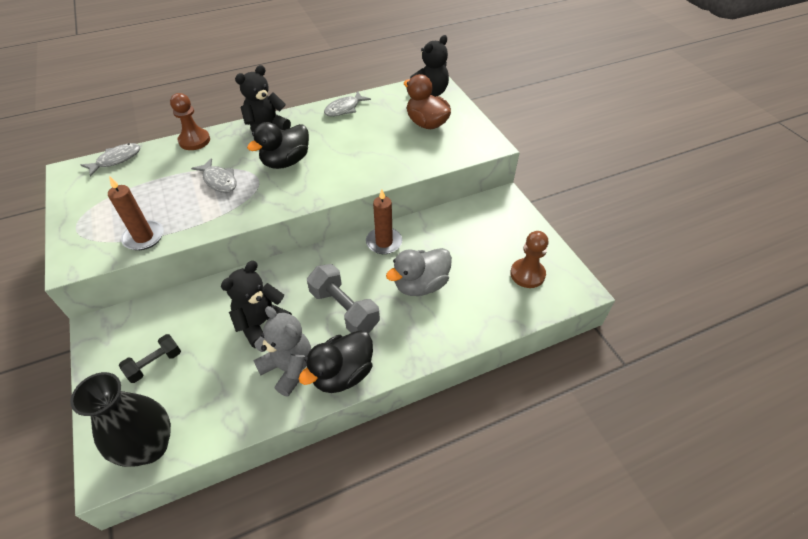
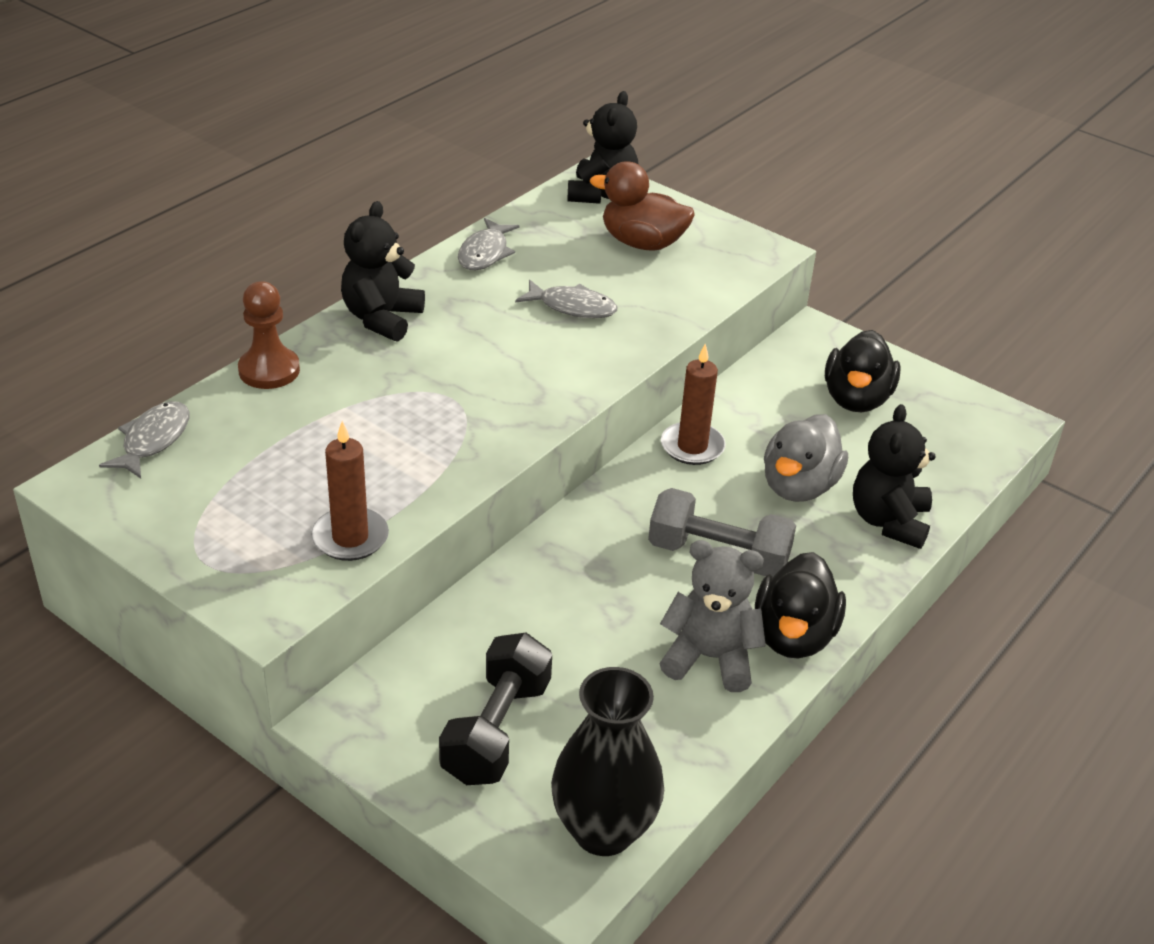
camera: 30 degrees left, 10 degrees down
black dumbbell [119,334,181,383] -> black dumbbell [439,633,552,785], size x1.62
grey fish [191,158,237,193] -> grey fish moved to [515,279,617,318]
black teddy bear [221,261,292,348] -> black teddy bear moved to [853,404,936,549]
black duck [247,122,309,169] -> black duck moved to [825,330,901,412]
brown pawn [510,231,548,288] -> none

